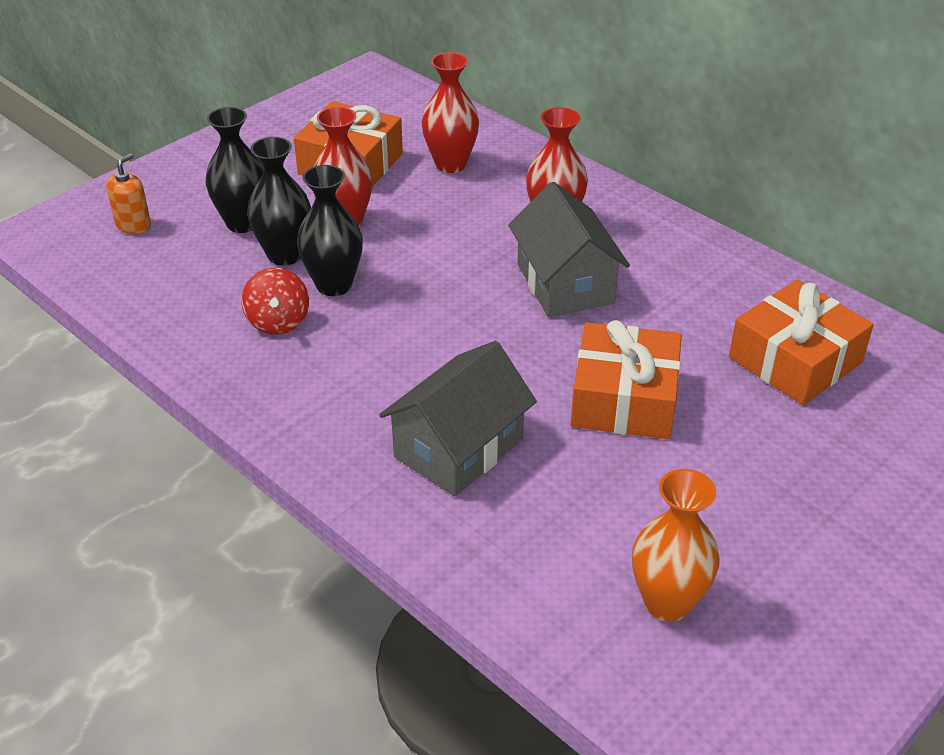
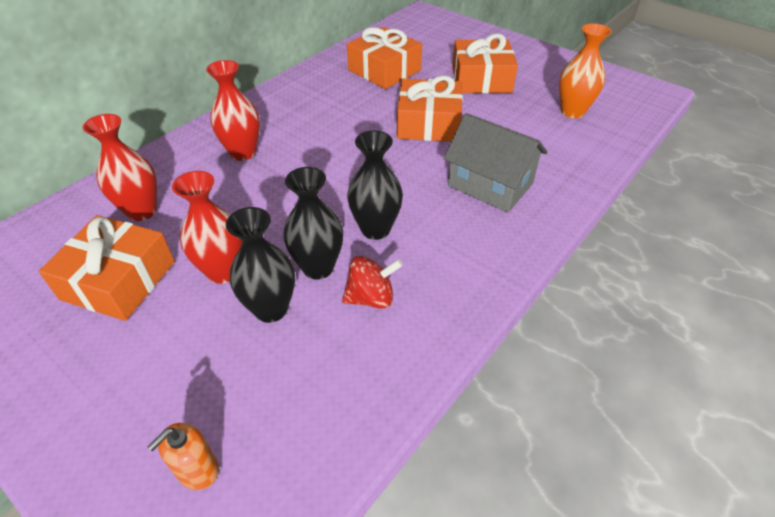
camera: 95 degrees left, 5 degrees up
orange soap dispenser [106,153,151,234] -> orange soap dispenser turned 75 degrees counterclockwise [148,423,219,490]
black vase [205,107,264,233] -> black vase moved to [347,130,403,240]
grey house [508,182,630,317] -> none
none -> orange gift [452,33,518,93]

